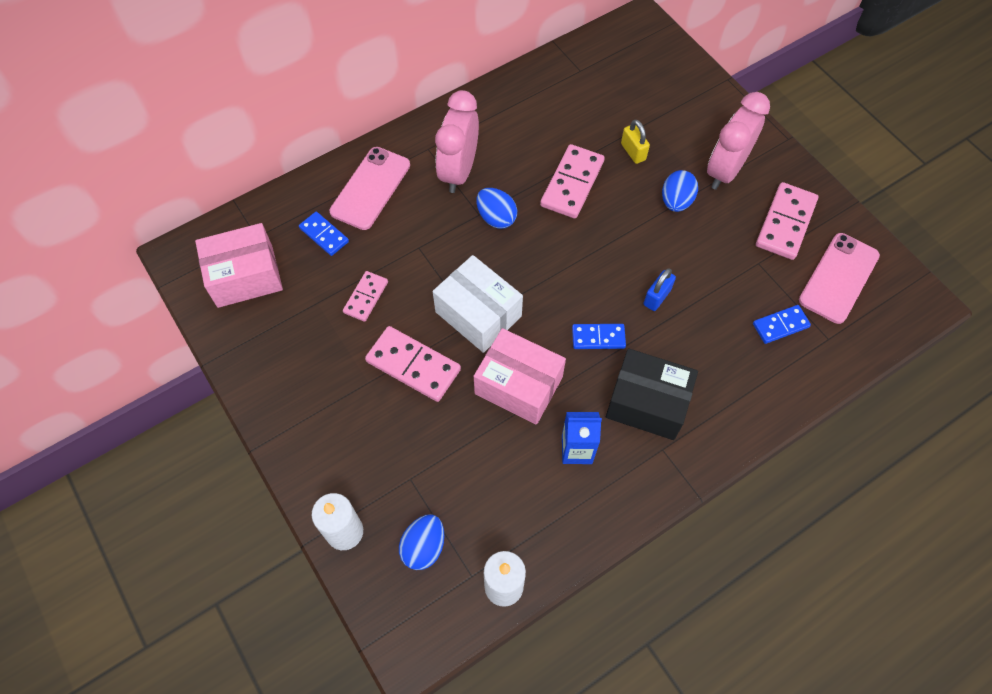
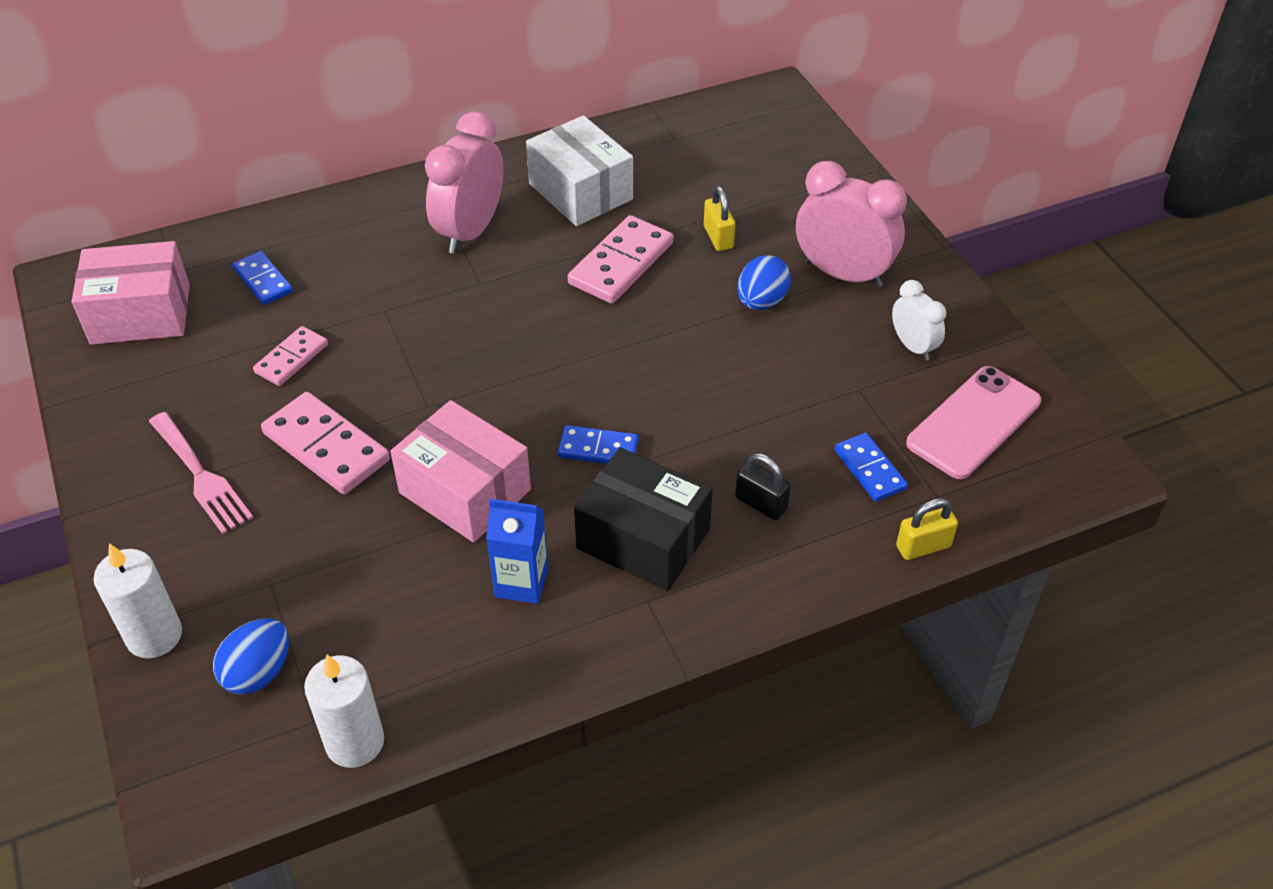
camera: 10 degrees right, 15 degrees down
pink phone [330,147,410,230] -> none
white box [433,255,523,353] -> white box moved to [526,115,633,226]
blue egg [476,188,517,229] -> none
blue padlock [643,268,676,311] -> none
pink clock [707,92,770,190] -> pink clock turned 75 degrees clockwise [796,161,907,288]
blue domino [753,305,811,344] -> blue domino turned 75 degrees clockwise [835,433,908,502]
pink domino [756,182,818,260] -> white clock [892,280,946,361]
none -> pink fork [149,412,253,534]
none -> black padlock [735,453,791,520]
none -> yellow padlock [896,498,958,560]

